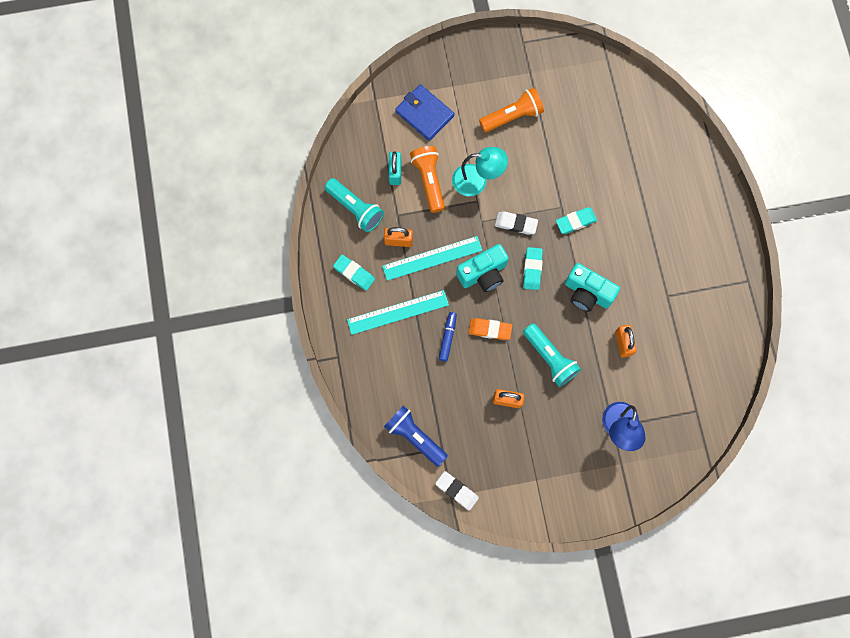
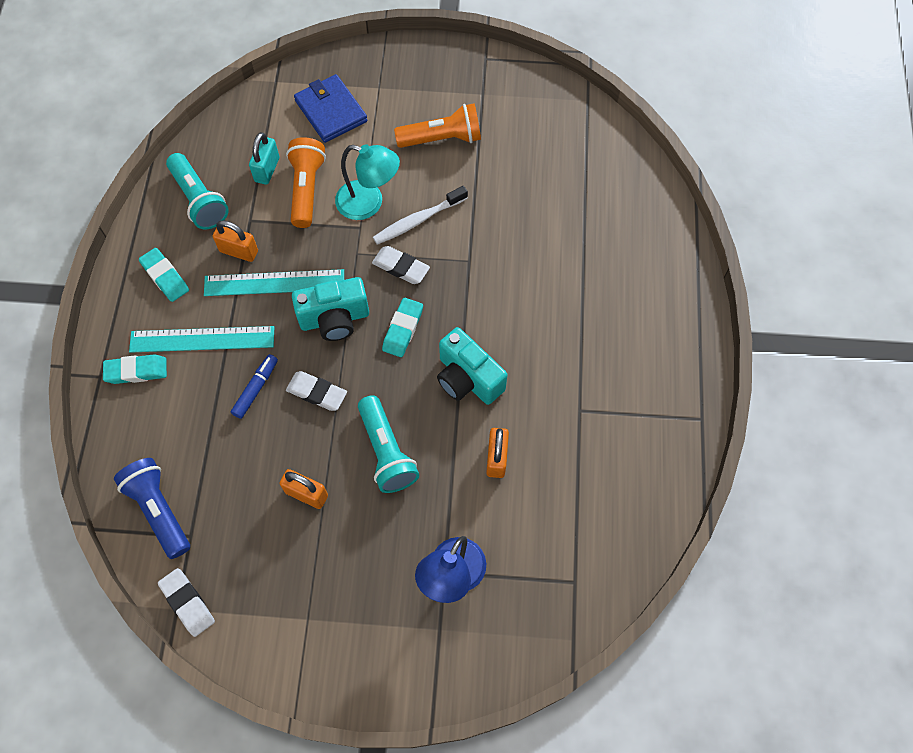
camera: 15 degrees right, 10 degrees down
orange eraser [468,318,512,340] -> white eraser [286,371,347,411]
turquoise eraser [556,207,597,234] -> turquoise eraser moved to [103,355,167,384]
none -> white toothbrush [373,186,468,245]

